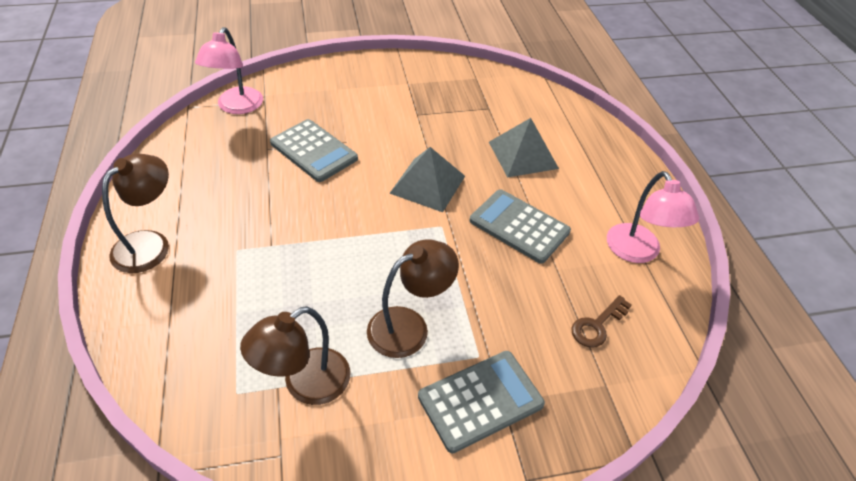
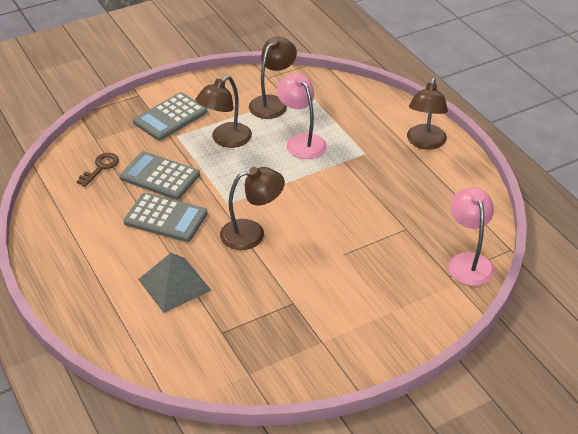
camera: 165 degrees right, 5 degrees down
grey calculator [270,119,358,182] -> grey calculator moved to [119,151,200,200]
grey pyramid [389,147,465,212] -> brown lamp [220,167,285,250]
pink lamp [607,171,699,263] -> pink lamp moved to [277,74,327,159]

